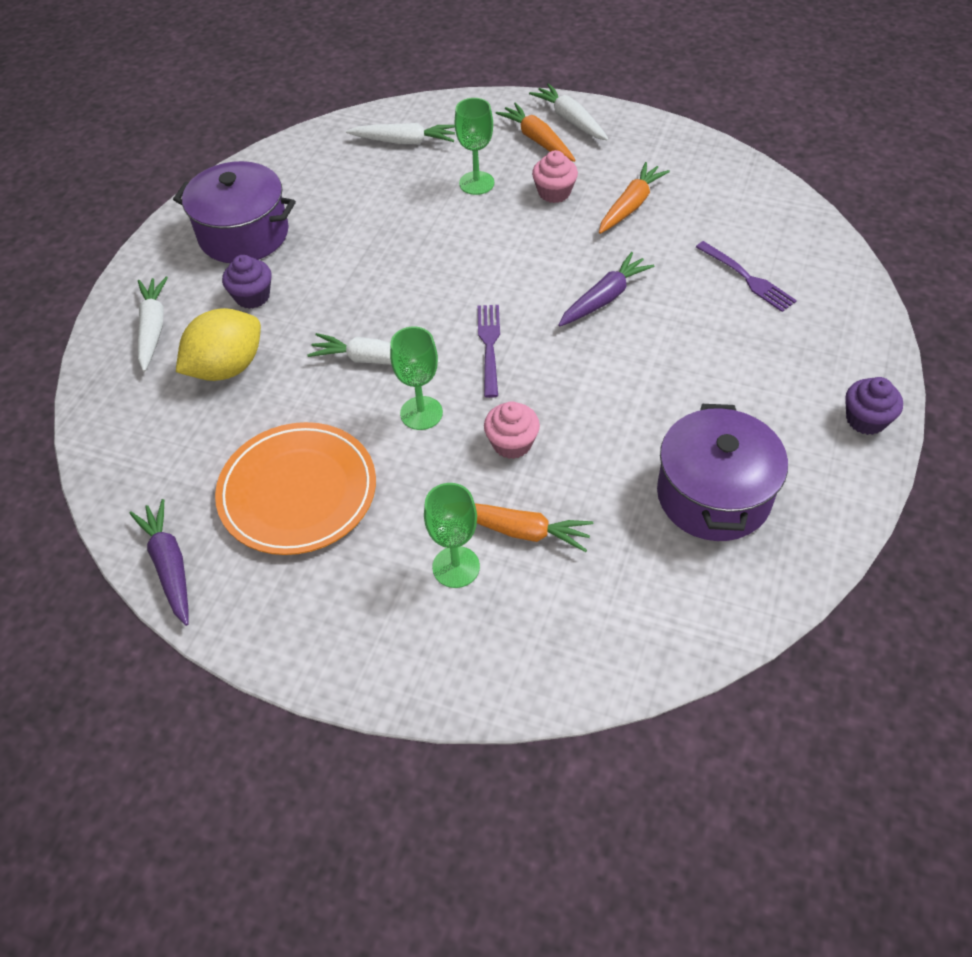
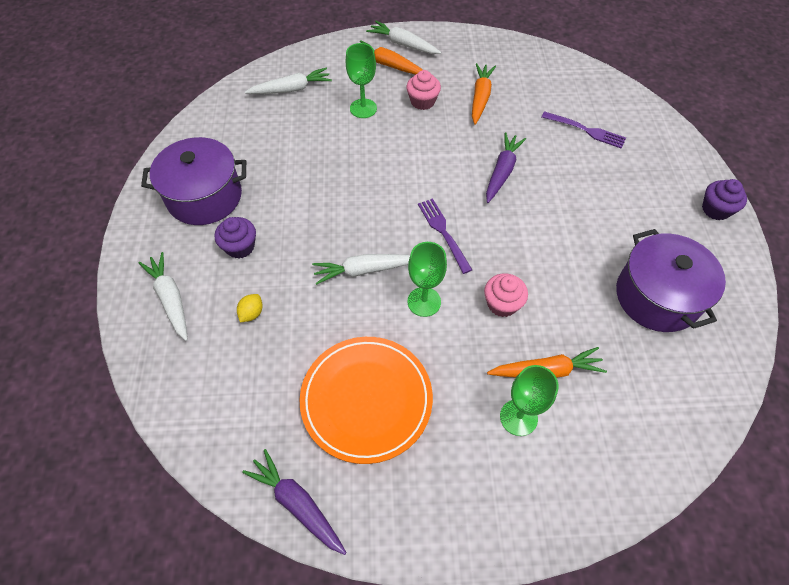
camera: 25 degrees left, 5 degrees up
yellow lemon [176,308,261,381] -> yellow lemon [237,294,263,322], size x0.42

